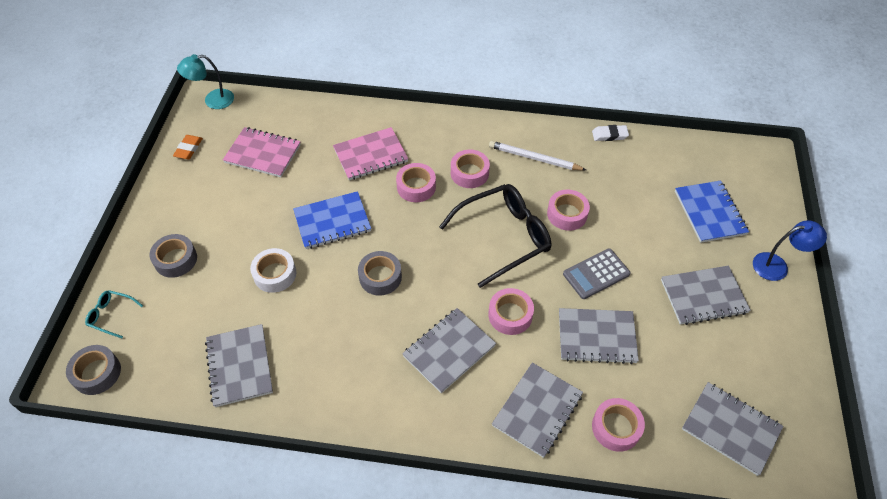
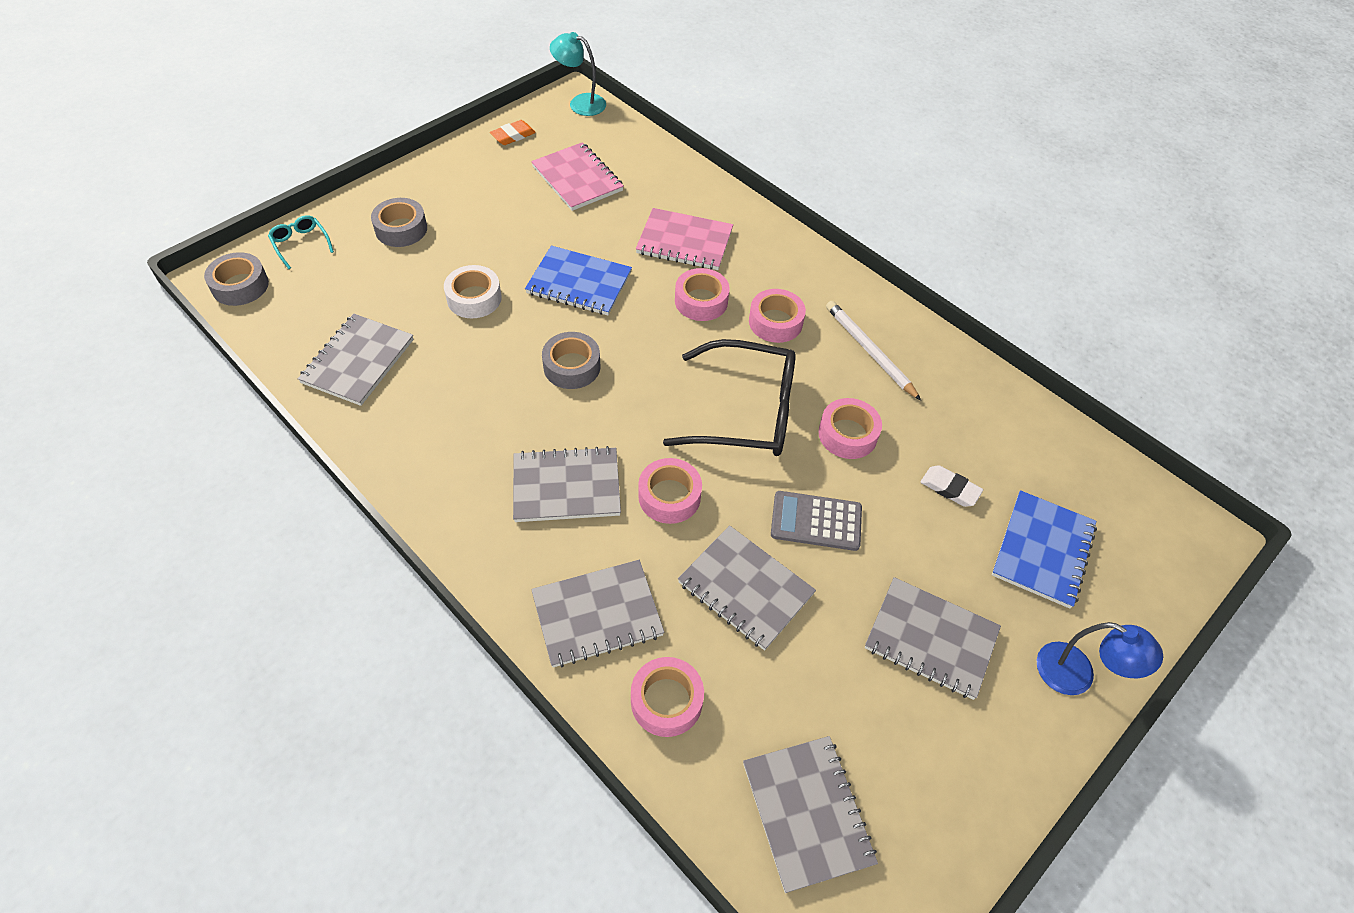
camera: 35 degrees right, 0 degrees up
white eraser [592,125,629,141] -> white eraser moved to [921,465,983,507]

